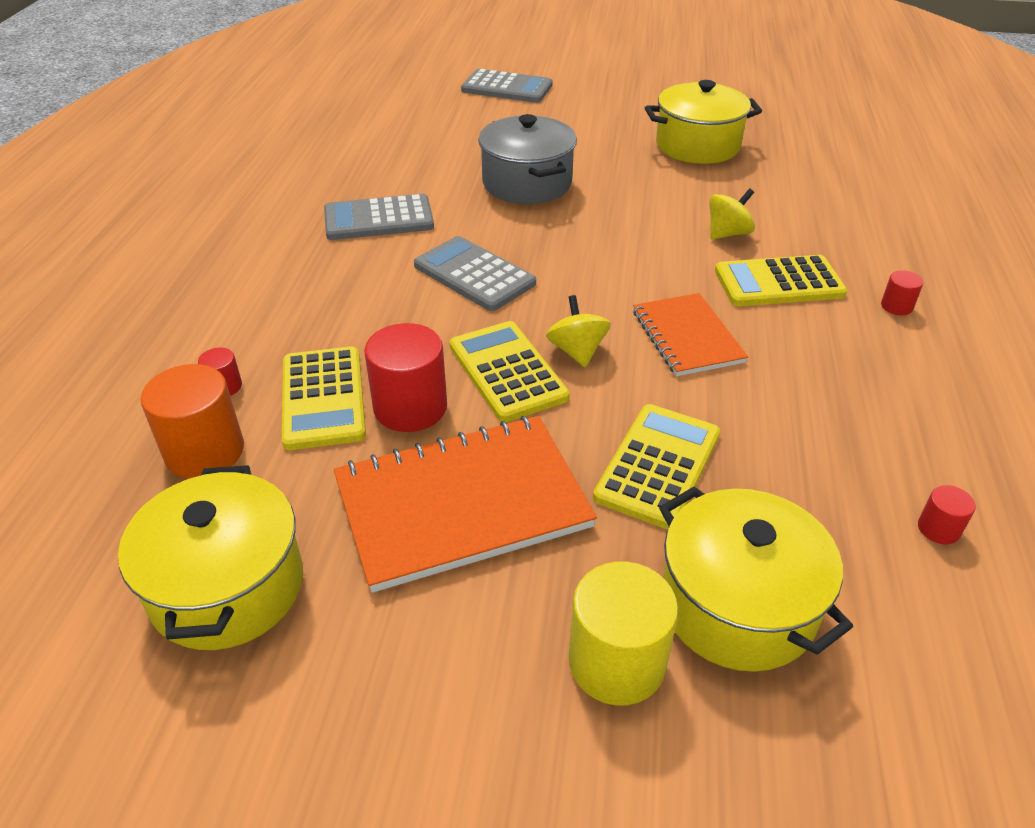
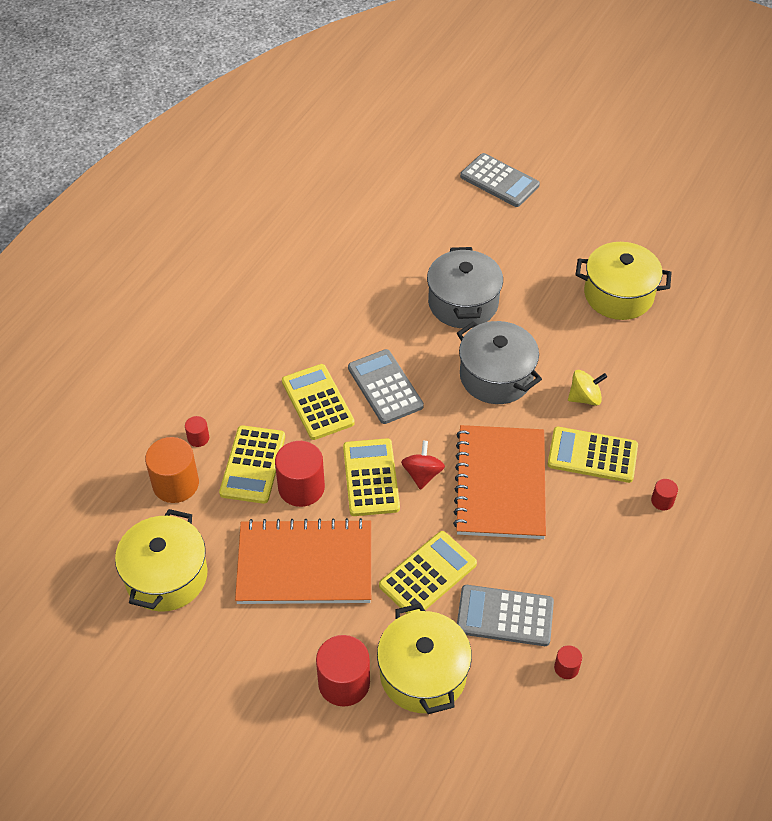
camera: 20 degrees right, 10 degrees up
grey calculator [324,194,434,240] -> grey calculator moved to [457,585,554,646]
yellow spinning top [546,295,611,367] -> red spinning top [401,441,445,490]
yellow cylinder [569,561,678,706] -> red cylinder [316,635,370,707]
orange notebook [633,293,748,376] -> orange notebook [453,425,546,539], size x1.66
none -> yellow calculator [282,364,355,440]
none -> grey pot [457,321,542,404]

